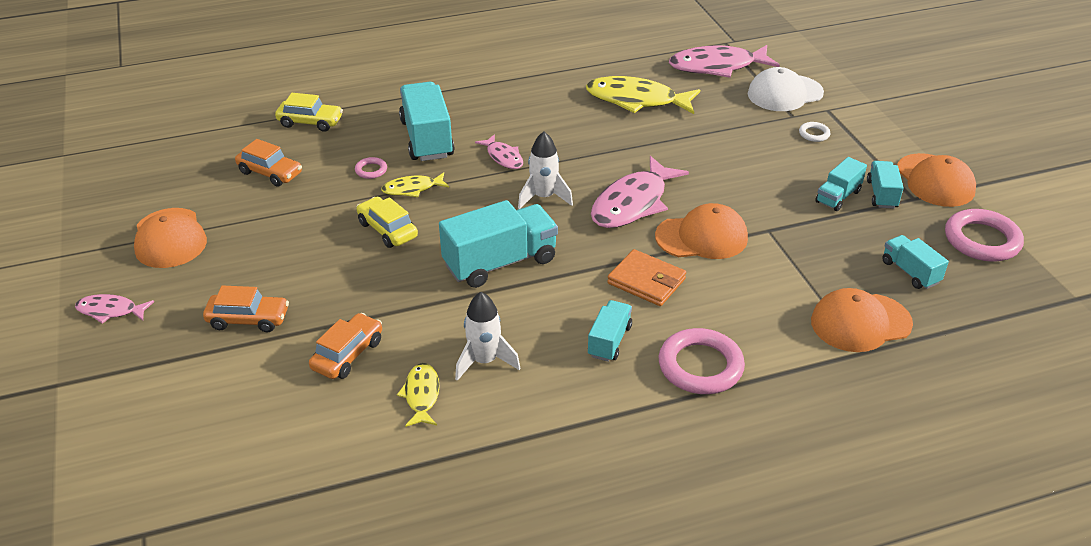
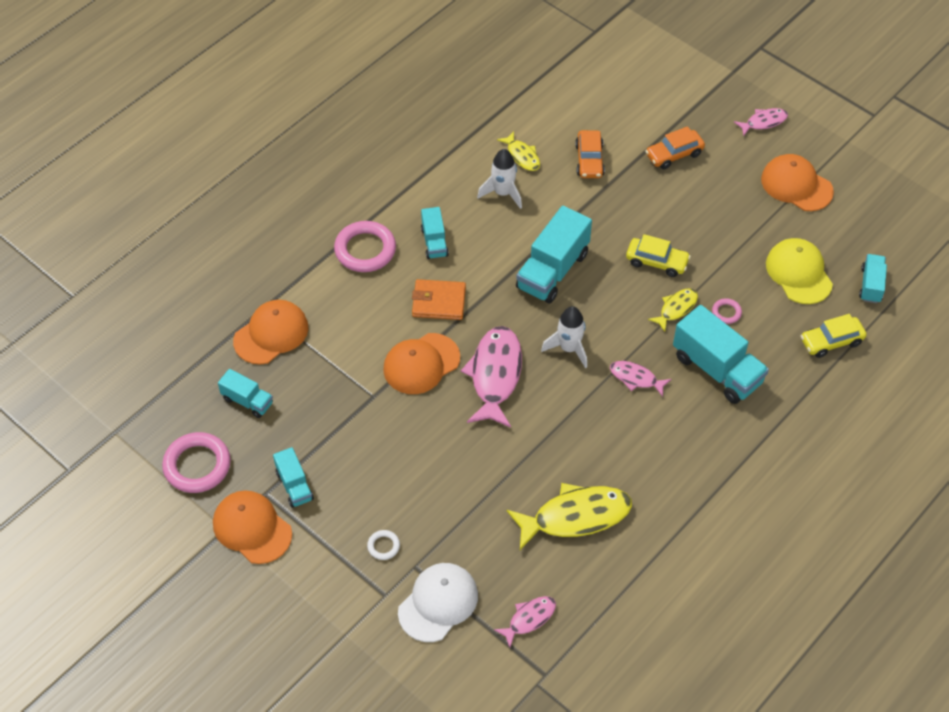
camera: 150 degrees right, 15 degrees up
orange car [235,139,302,187] -> yellow cap [766,238,833,304]
pink fish [669,45,780,78] -> pink fish [494,596,556,647], size x0.53
turquoise truck [815,157,867,211] -> turquoise truck moved to [859,254,887,303]

